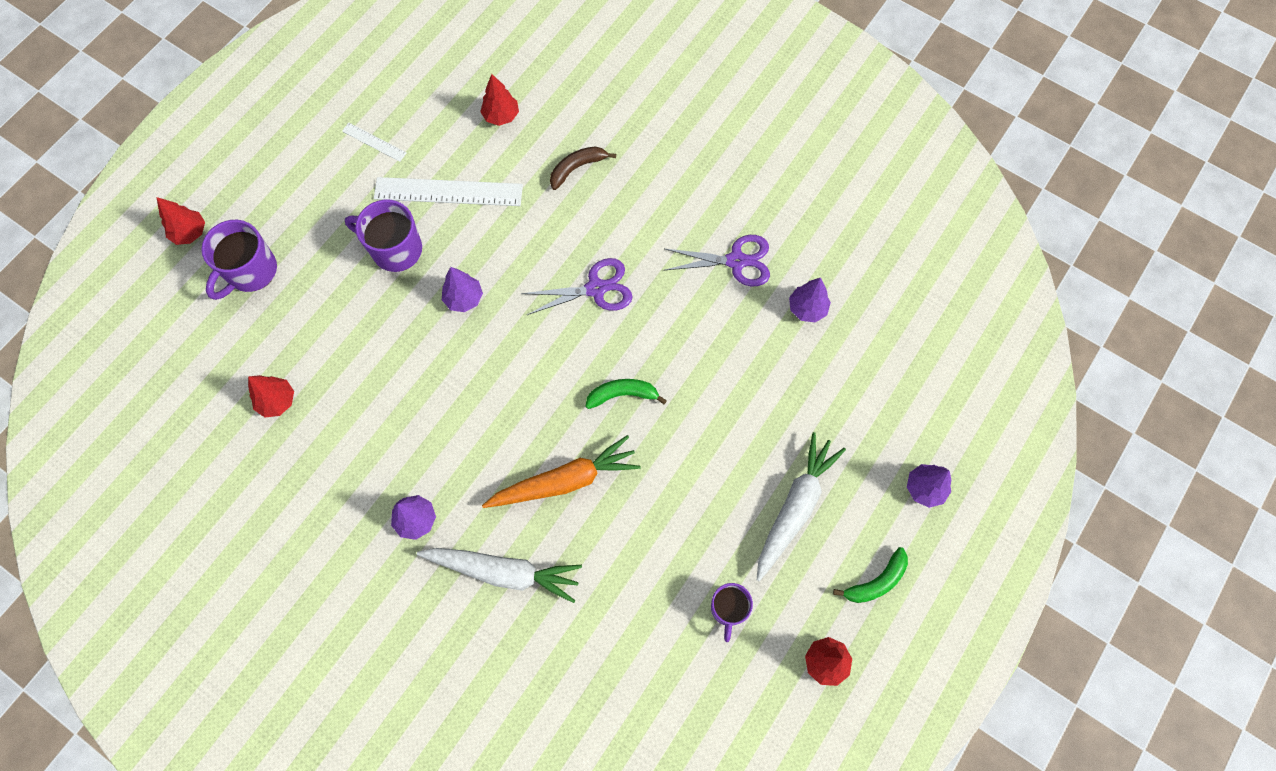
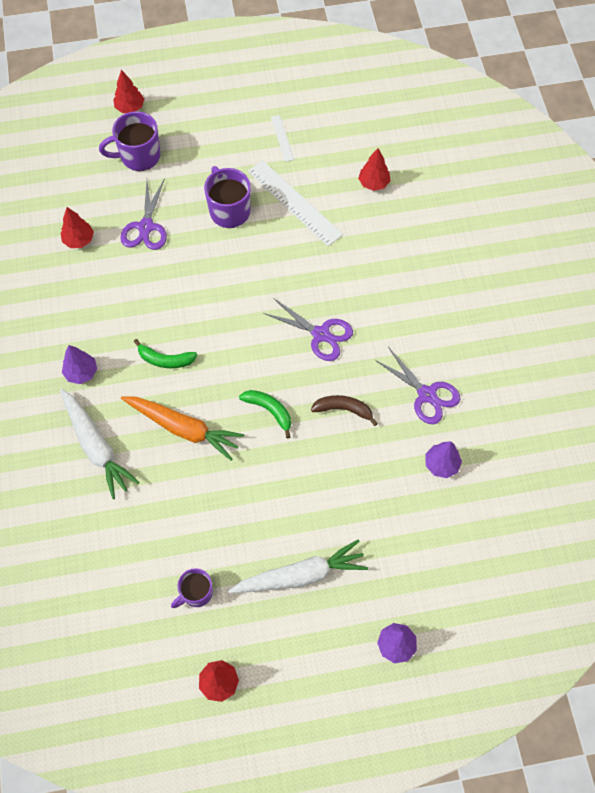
camera: 45 degrees right, 5 degrees down
purple tree [442,267,483,312] -> none
brown banana [550,146,616,190] -> brown banana moved to [311,395,378,426]
green banana [833,547,908,603] -> green banana moved to [134,339,197,368]
none -> purple scissors [120,178,167,250]

